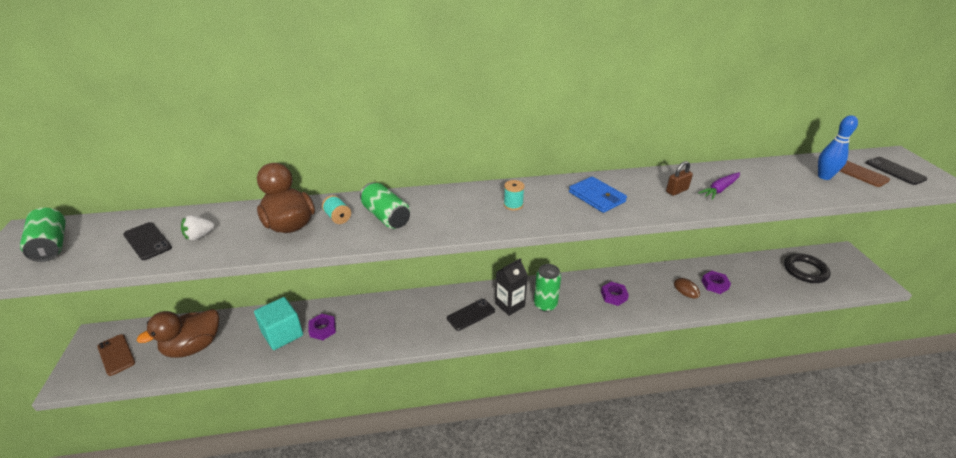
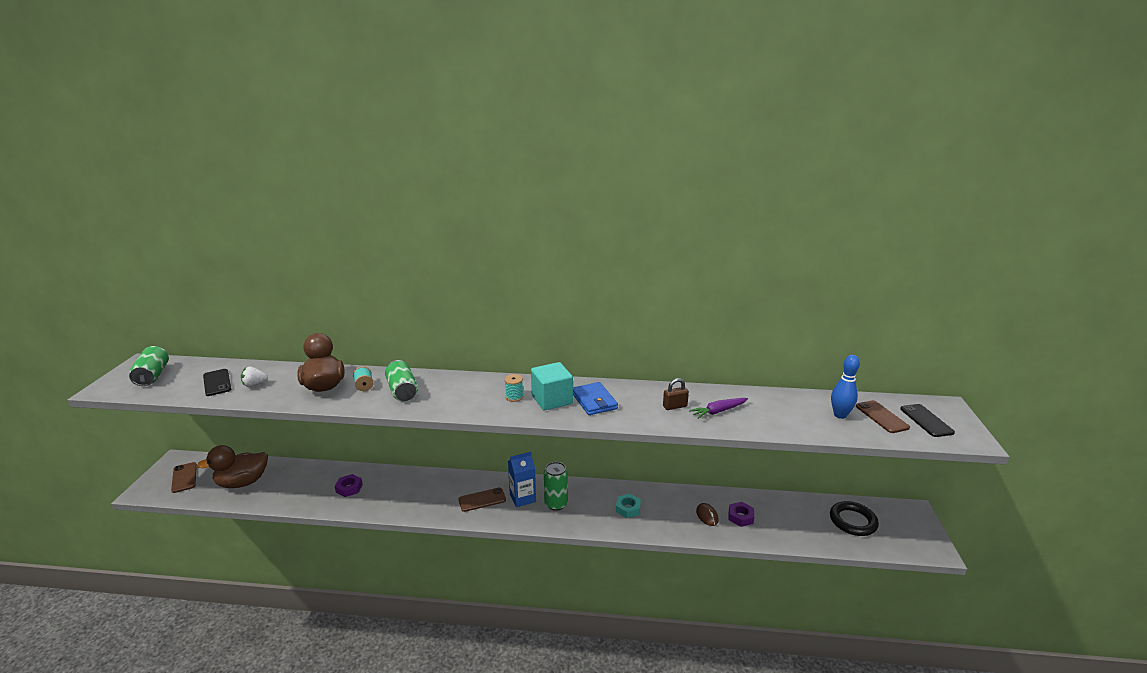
camera: 15 degrees right, 10 degrees down
turquoise cube [254,297,303,350] -> turquoise cube moved to [531,362,573,410]
black phone [447,299,495,331] -> brown phone [458,488,506,512]
black carton [495,258,528,316] -> blue carton [508,452,536,507]
purple nut [601,282,629,306] -> turquoise nut [616,494,641,518]

